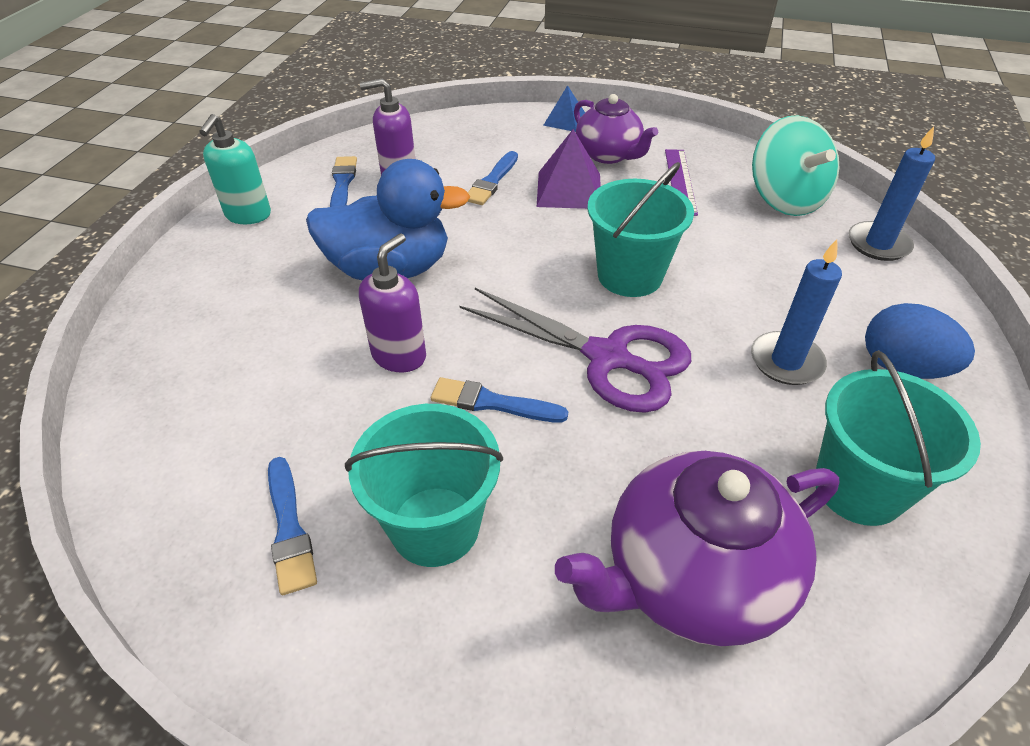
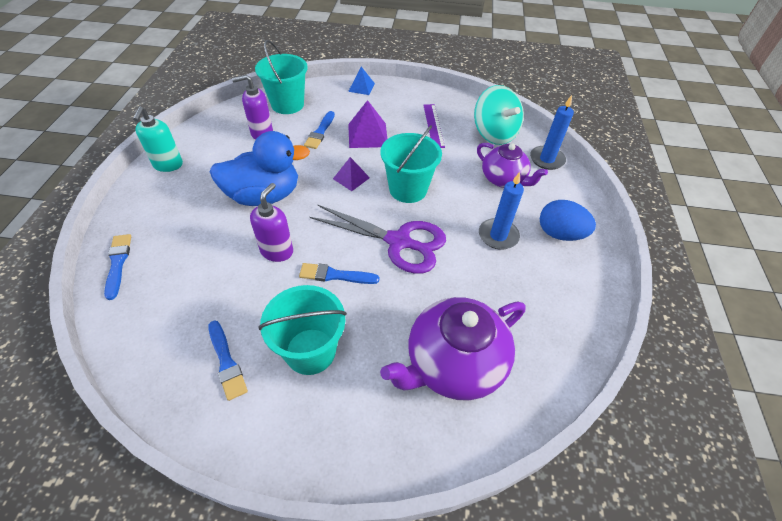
camera: 10 degrees left, 5 degrees up
blue brush [330,156,357,207] -> blue brush moved to [104,234,131,300]
purple teapot [574,94,658,164] -> purple teapot moved to [477,143,548,188]
turquoise bucket [816,350,981,526] -> turquoise bucket moved to [255,40,308,114]
none -> purple pyramid [333,157,370,191]

